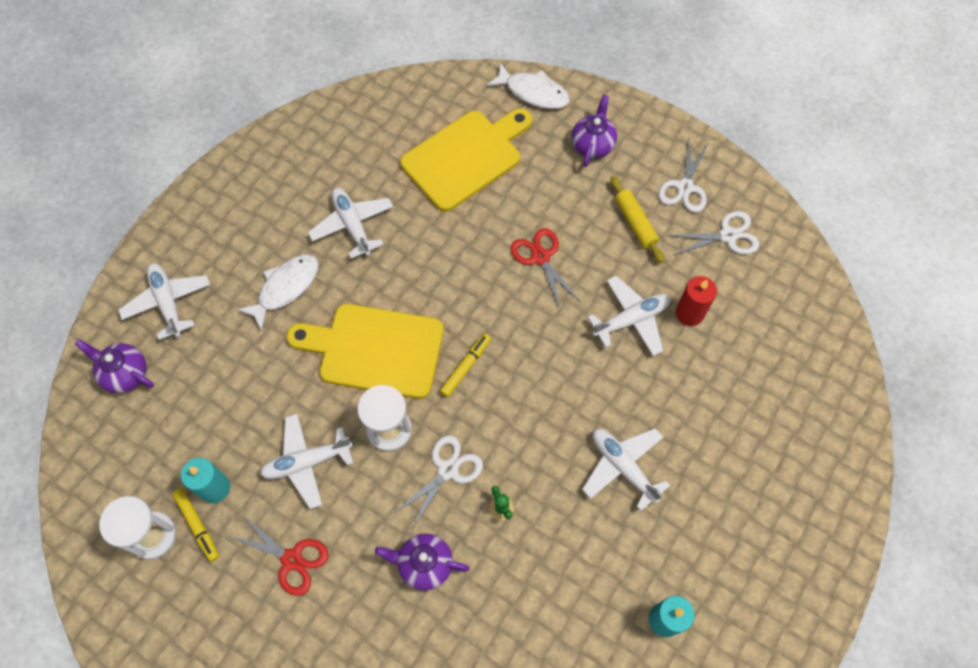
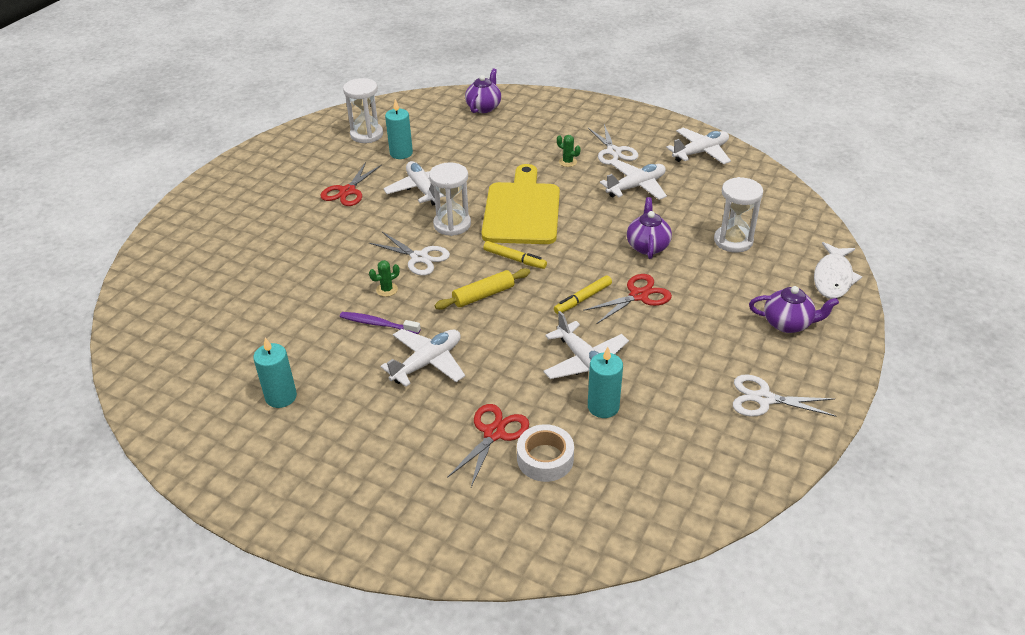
camera: 85 degrees right, 25 degrees down
white plane [118,263,210,340] -> white plane moved to [666,128,731,164]
yellow marker [172,488,219,562] -> yellow marker moved to [554,275,612,314]
white fish [237,254,318,331] -> green cactus [557,135,580,167]
purple teapot [375,534,470,590] -> purple teapot moved to [627,197,672,259]
yellow cutting board [400,108,532,212] -> white hourglass [714,177,763,253]
yellow rolling pin [610,176,664,263] -> yellow rolling pin moved to [434,268,530,310]
white scissors [667,211,760,255] -> white scissors moved to [588,124,638,165]
red candle [676,276,717,326] -> turquoise candle [588,347,623,418]
none -> purple toothbrush [340,312,420,334]
none -> red scissors [447,404,529,487]
none -> white tape [517,424,574,482]

